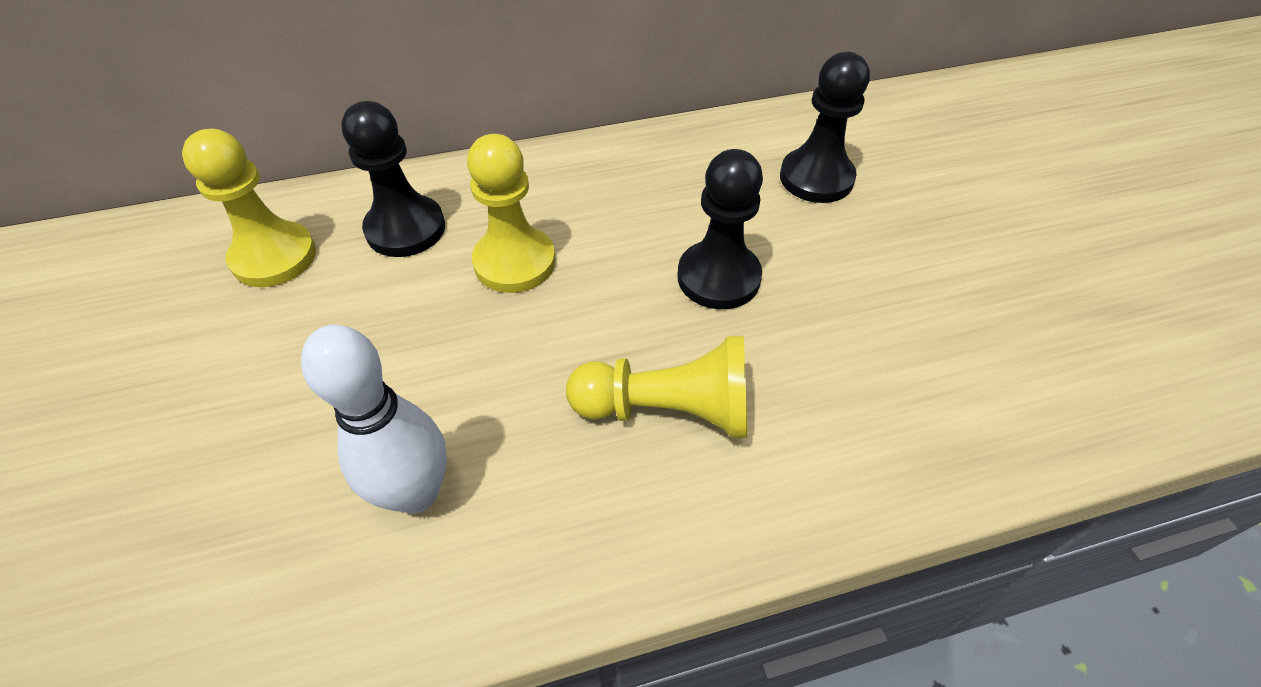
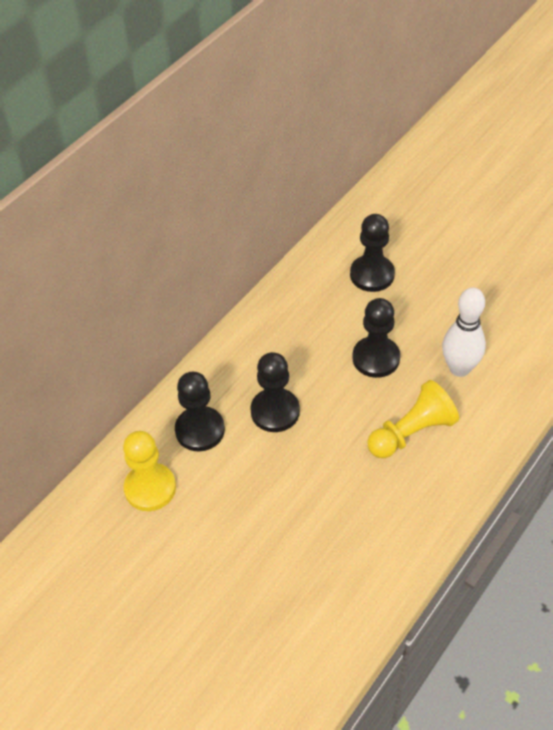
camera: 35 degrees left, 0 degrees up
white bowling pin [301,325,447,513] -> white bowling pin moved to [442,287,486,377]
yellow pawn [467,134,556,293] -> black pawn [250,352,300,432]

